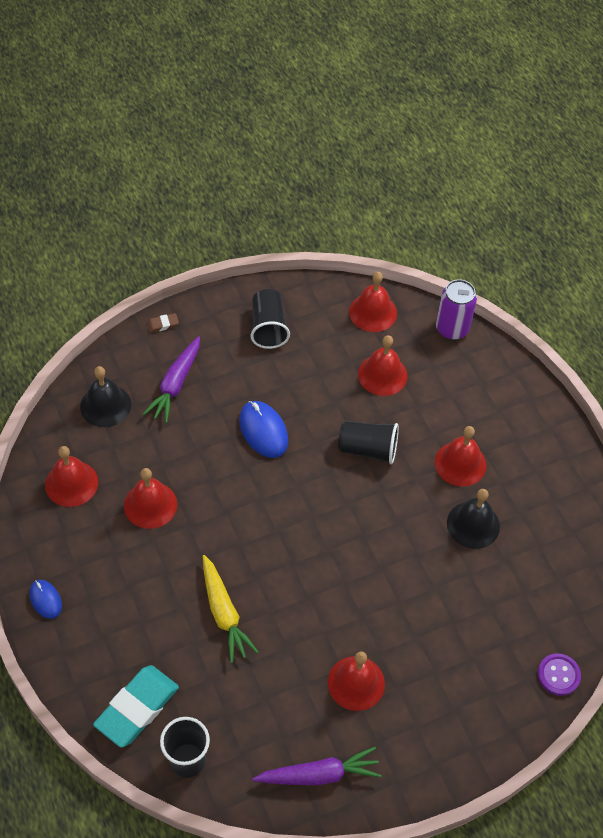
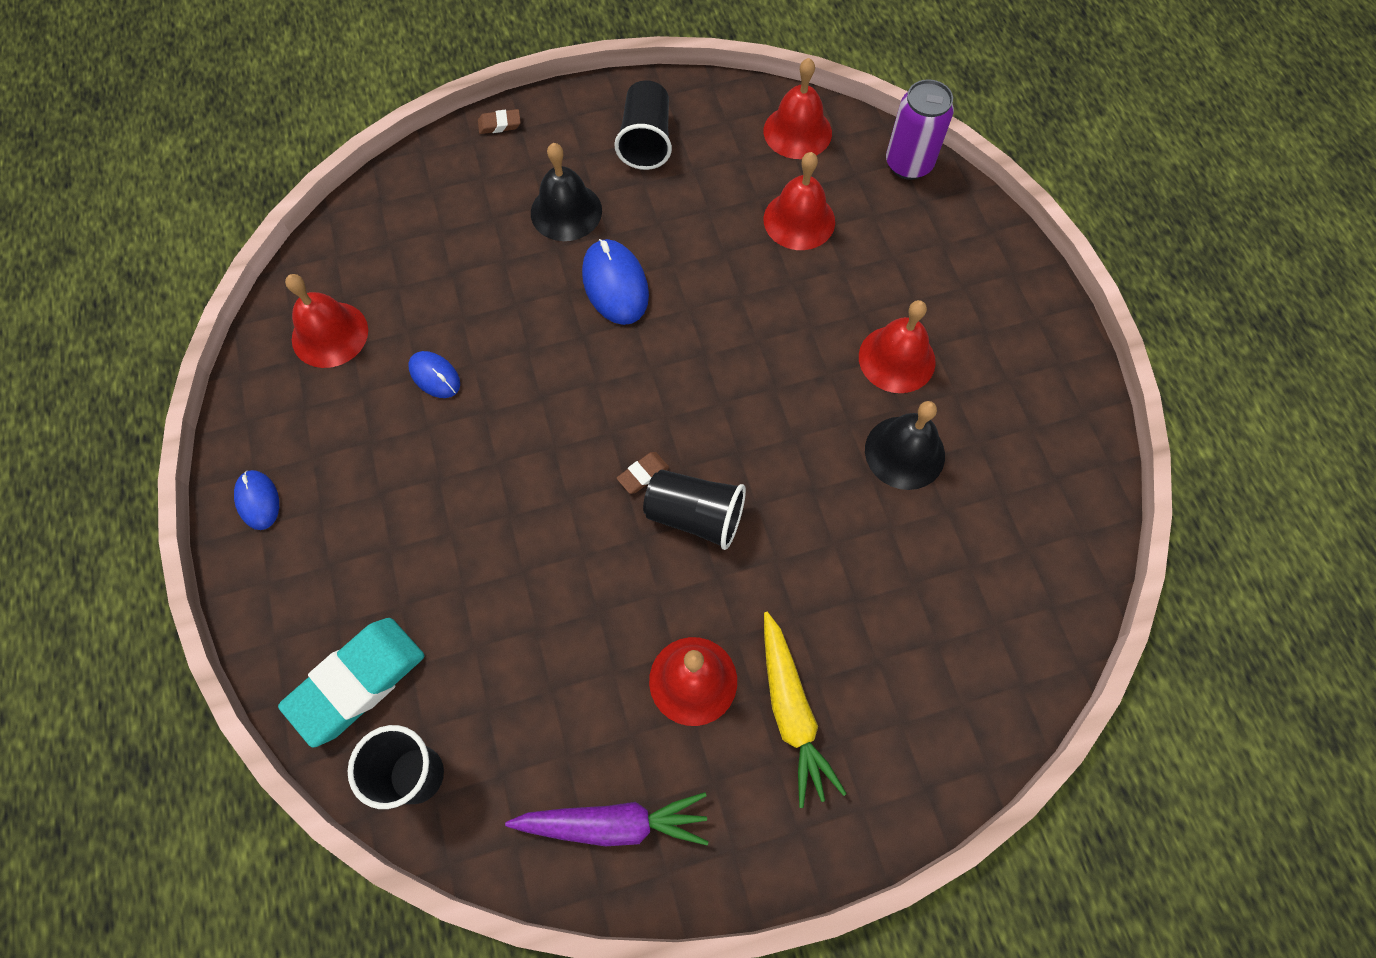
camera: 10 degrees right, 10 degrees up
black bell [80,366,131,427] -> black bell moved to [531,143,602,241]
red bell [124,468,177,529] -> blue mouse [408,351,460,398]
purple carrot [143,336,200,423] -> none
yellow carrot [203,555,258,663] -> yellow carrot moved to [764,612,847,808]
black cup [338,421,399,464] -> black cup moved to [643,470,746,550]
purple button [538,653,581,696] -> none
none -> brown eraser [617,452,669,494]

